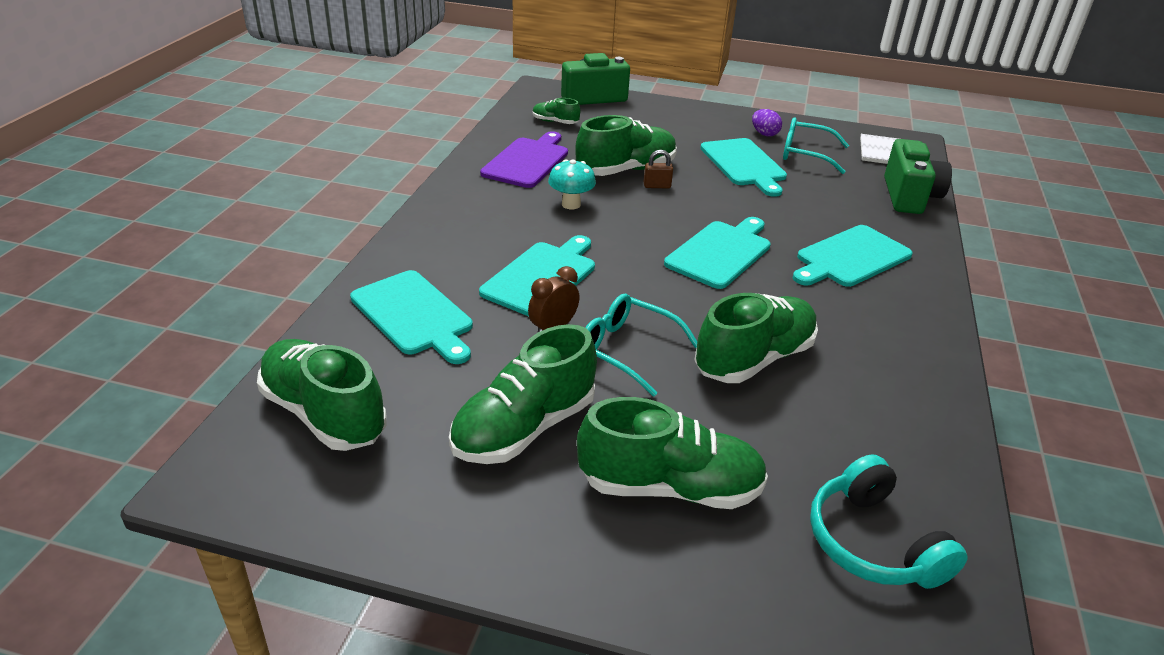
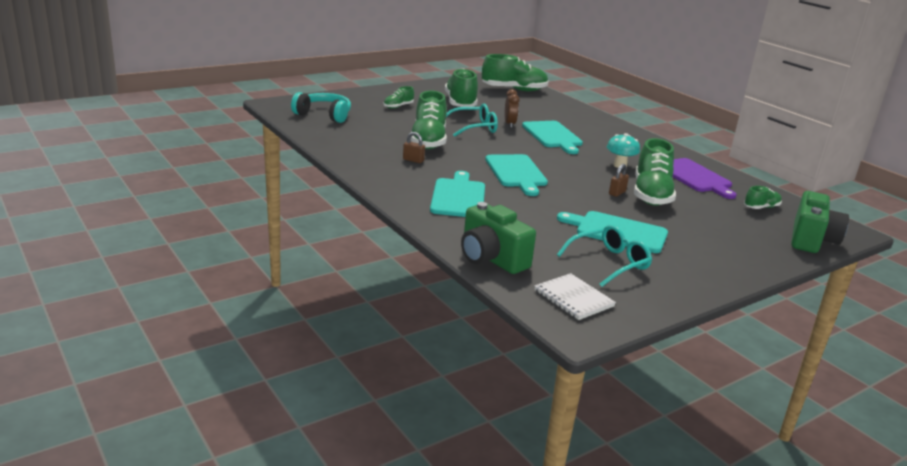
camera: 130 degrees right, 10 degrees down
turquoise cutting board [350,270,473,364] -> none
green shoe [577,397,768,509] -> green shoe [384,86,414,109], size x0.49
purple egg [752,109,782,136] -> none
none -> brown padlock [403,132,425,163]

